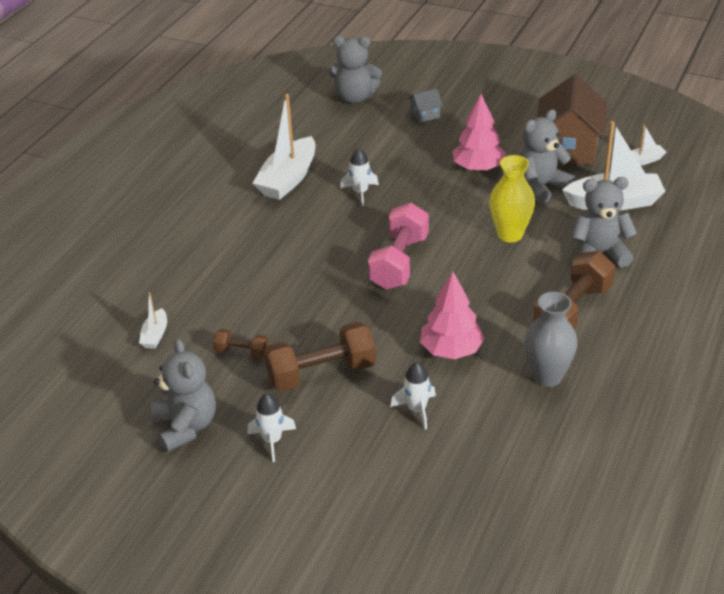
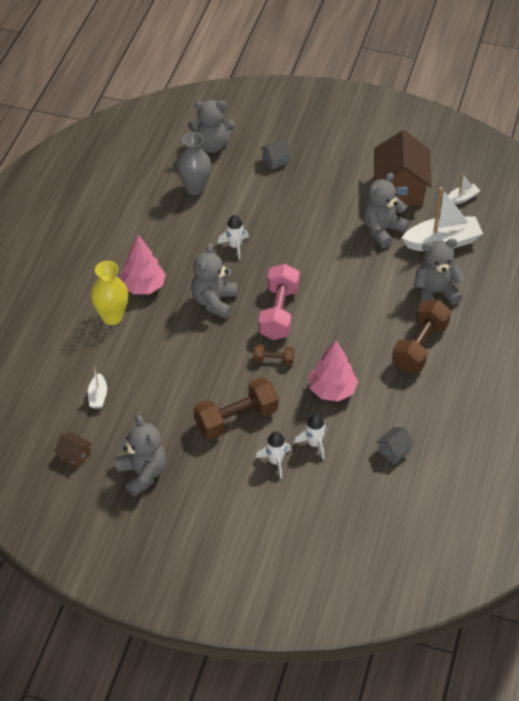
camera: 10 degrees left, 10 degrees up
brown dumbbell [213,329,269,359] -> brown dumbbell moved to [253,344,294,365]
white rocket [247,393,296,462] -> white rocket moved to [256,431,291,479]
white boat [253,94,316,200] -> none
pink tree [452,94,506,172] -> pink tree moved to [119,235,166,294]
yellow vase [489,155,535,243] -> yellow vase moved to [91,261,128,325]
grey vase [525,292,577,387] -> grey vase moved to [177,132,211,195]
none -> brown house [54,432,92,469]
none -> grey teddy bear [191,243,237,319]
none -> grey house [376,427,414,464]

